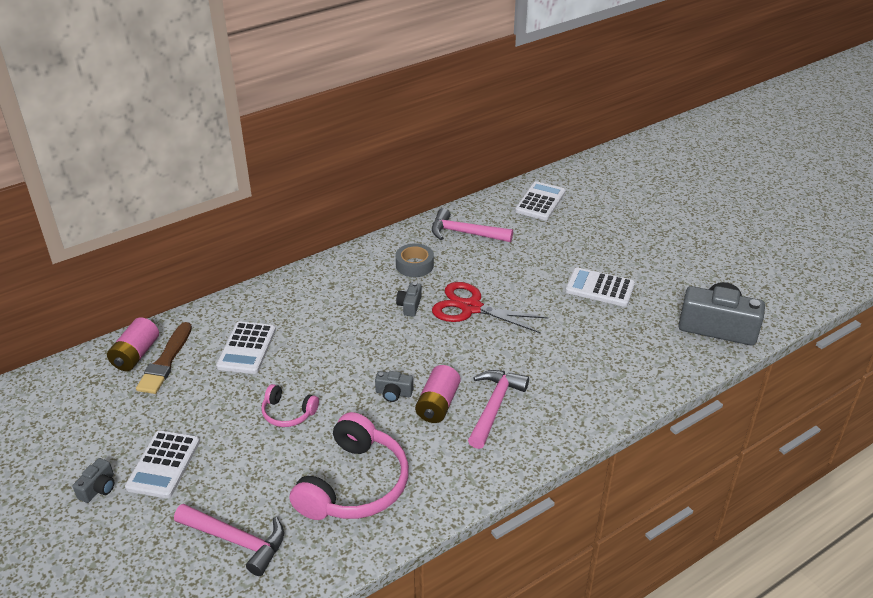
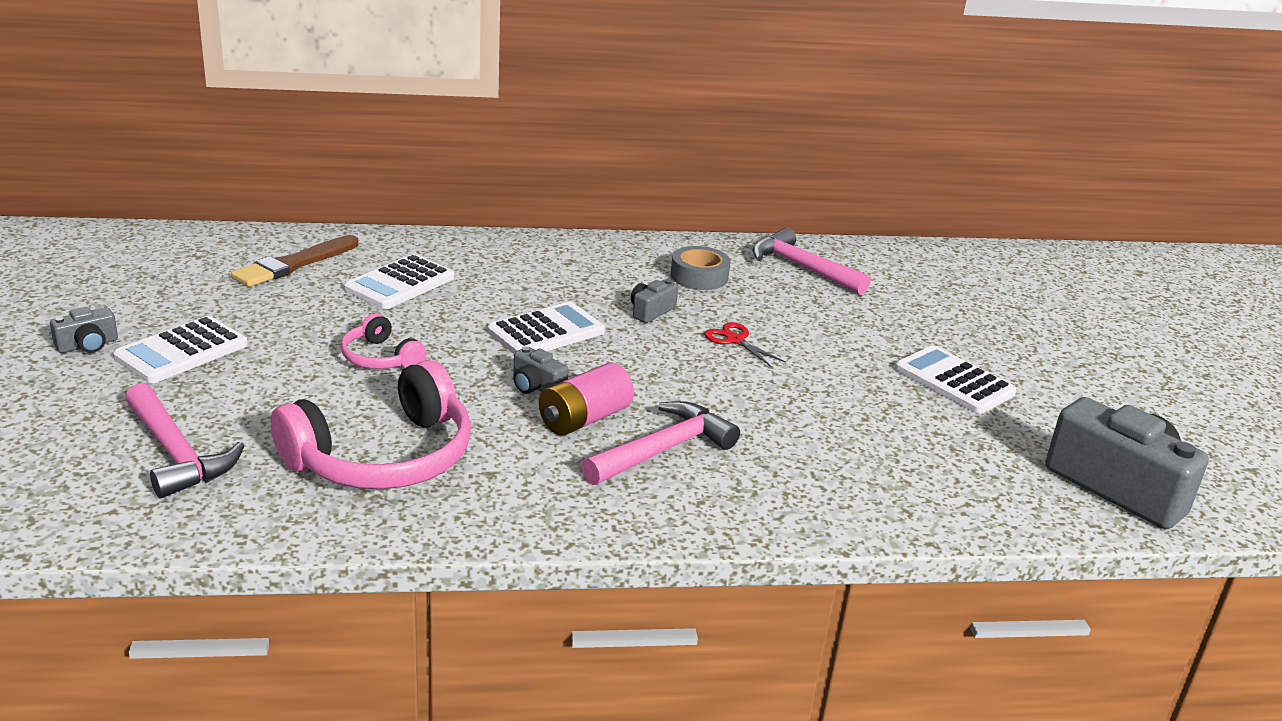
camera: 25 degrees right, 10 degrees down
pink battery [107,317,159,371] -> none
red scissors [432,282,549,334] -> red scissors [704,322,786,367], size x0.50
white calculator [515,181,565,220] -> white calculator moved to [488,302,605,354]

